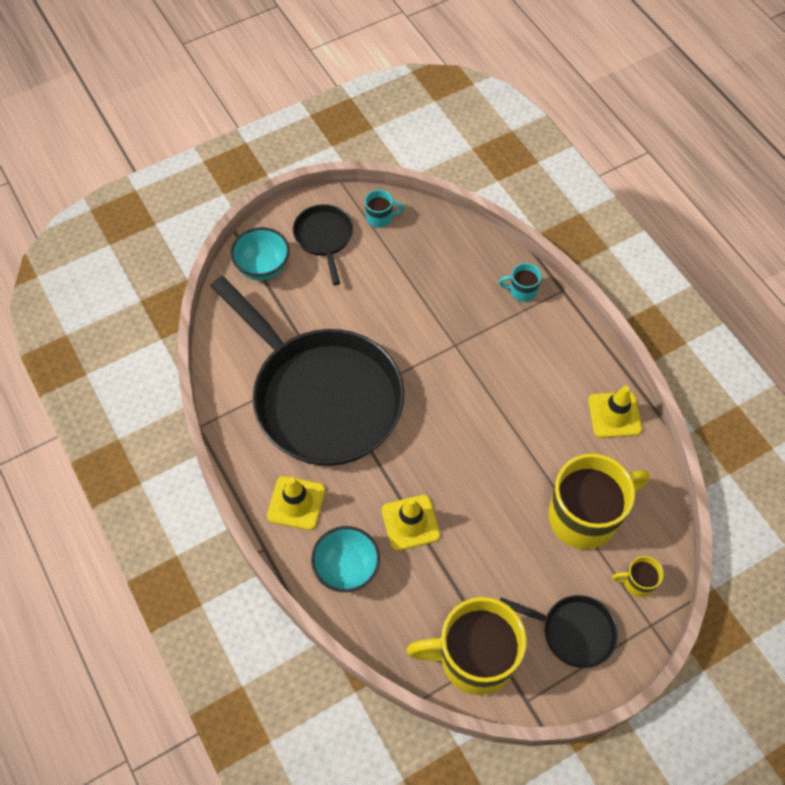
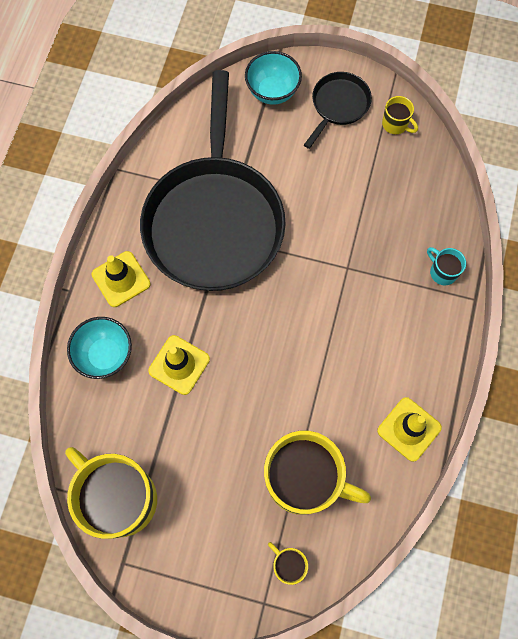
camera: 45 degrees right, 10 degrees up
turquoise mug [365,190,404,228] -> yellow mug [382,96,418,134]
black pan [500,595,618,668] -> none

